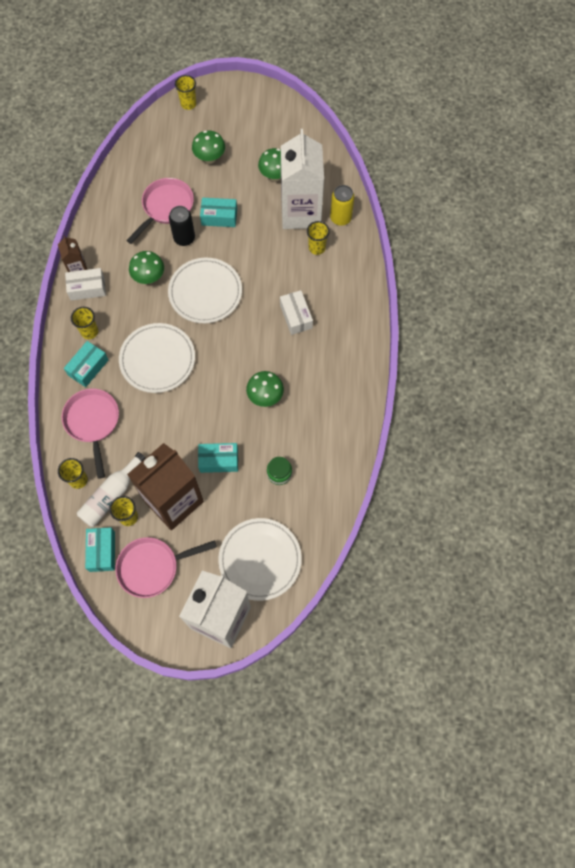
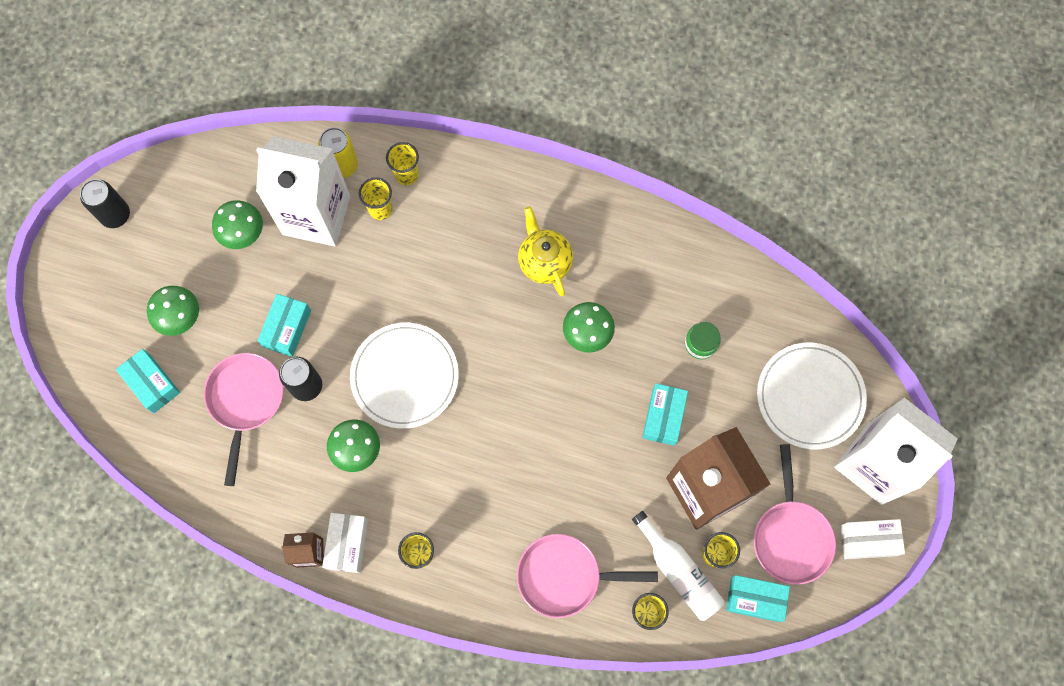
camera: 75 degrees left, 5 degrees up
turquoise box [64,341,108,387] -> turquoise box moved to [116,349,180,413]
white plate [119,323,195,393] -> none
pink pan [126,178,194,244] -> pink pan turned 45 degrees clockwise [204,353,284,486]
yellow cup [175,75,196,110] -> yellow cup moved to [386,142,419,185]
white box [280,290,313,335] -> white box moved to [840,519,905,559]
none -> black can [80,179,130,228]
none -> yellow teapot [518,206,573,296]

